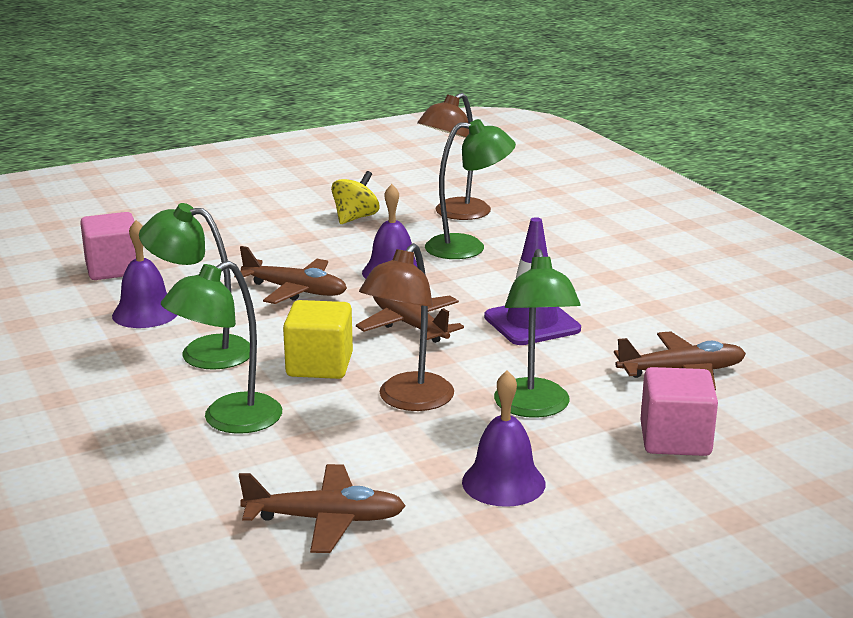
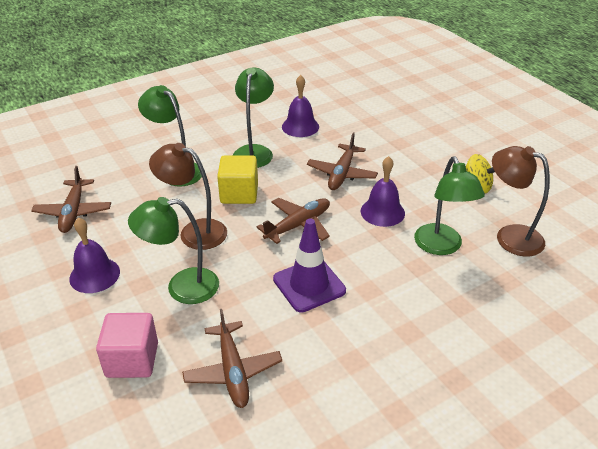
camera: 85 degrees right, 15 degrees up
pink cube [80,212,136,280] -> none

